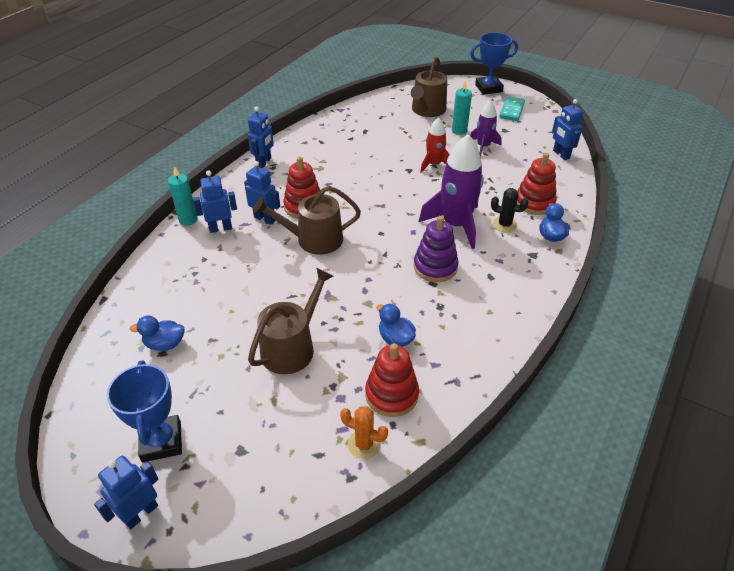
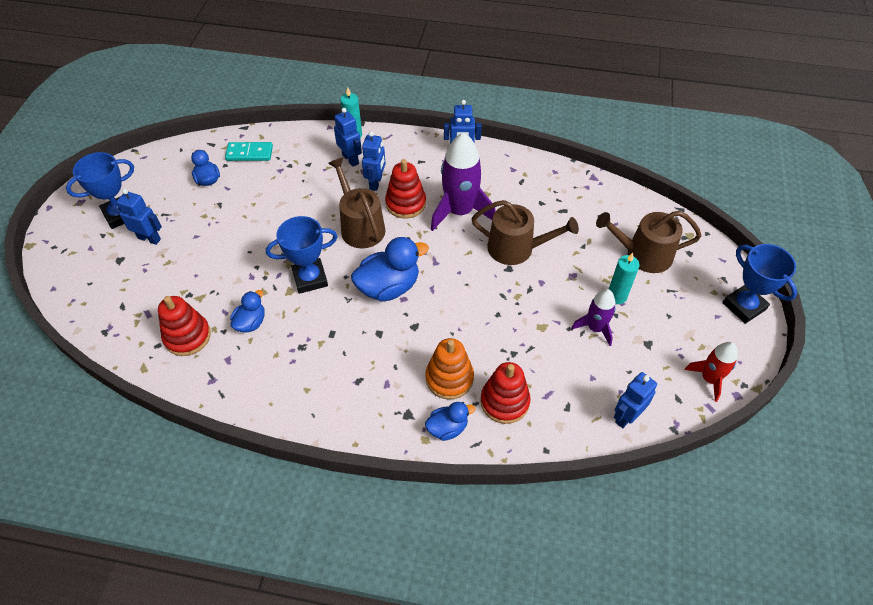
camera: 70 degrees right, 10 degrees up
blue robot [94,456,159,529] -> blue robot moved to [117,189,162,245]
brown watering can [248,268,334,374] -> brown watering can moved to [472,200,579,265]
orange cactus [340,406,388,459] -> none
purple stacking toy [414,216,458,282] -> none
purple rocket [419,134,484,249] -> purple rocket moved to [431,133,496,231]
red rocket [420,117,449,173] -> red rocket moved to [685,342,738,402]
black cactus [491,188,529,232] -> orange stacking toy [425,338,474,400]
turquoise domino [499,96,525,121] -> turquoise domino moved to [225,142,273,161]
none -> blue trophy [266,216,338,294]
none -> blue duck [351,237,429,301]

